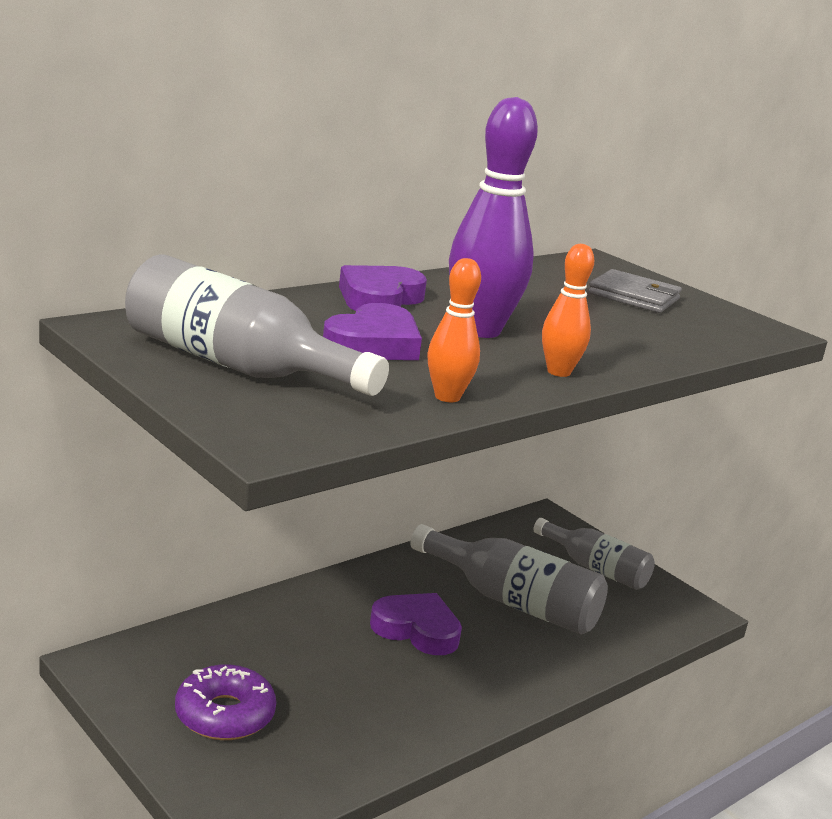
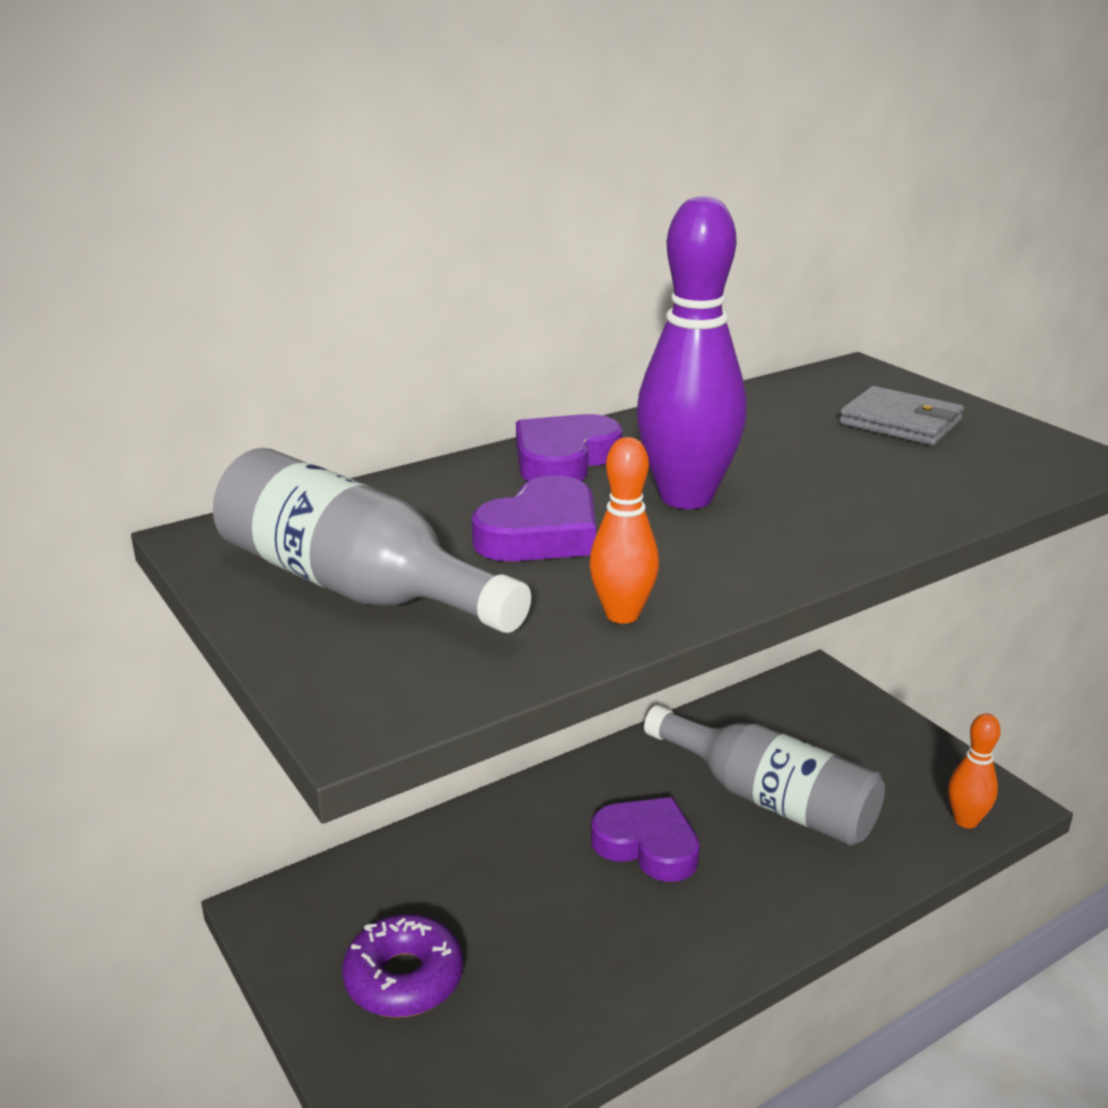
camera: 10 degrees right, 5 degrees up
grey bottle [533,518,655,590] -> none
orange bowling pin [542,244,594,377] -> orange bowling pin moved to [948,713,1001,829]

